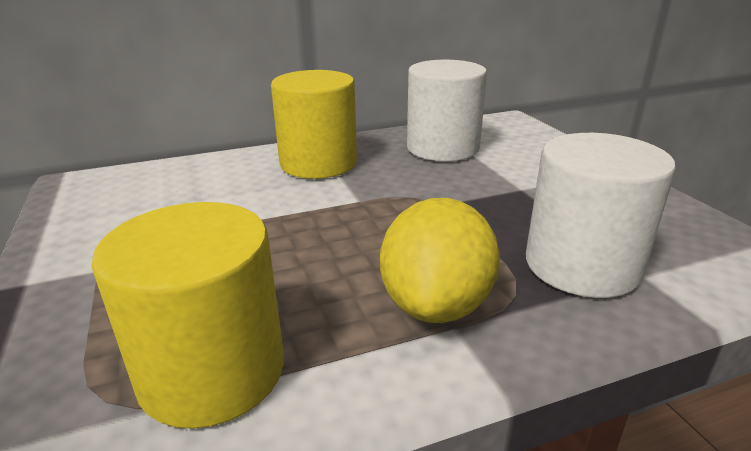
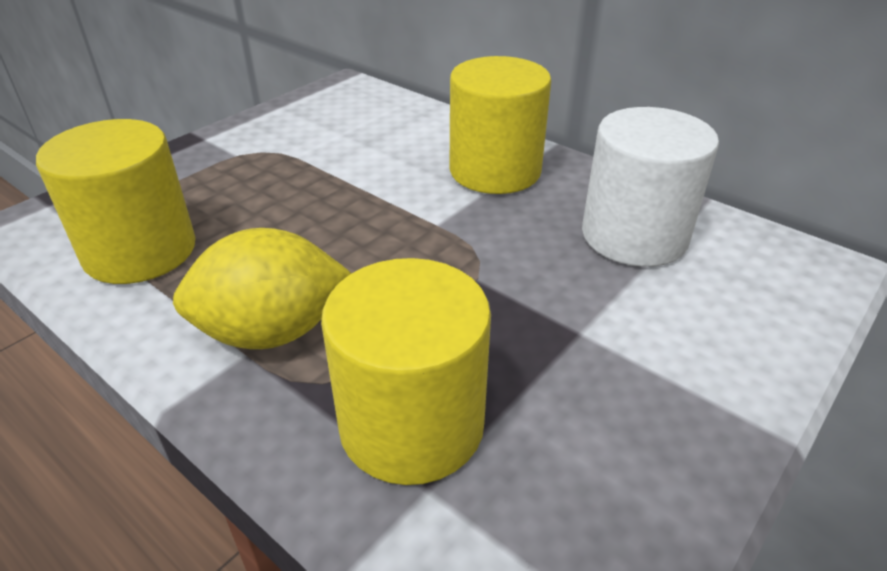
camera: 60 degrees right, 10 degrees up
white cylinder [526,133,676,298] -> yellow cylinder [321,258,491,485]

